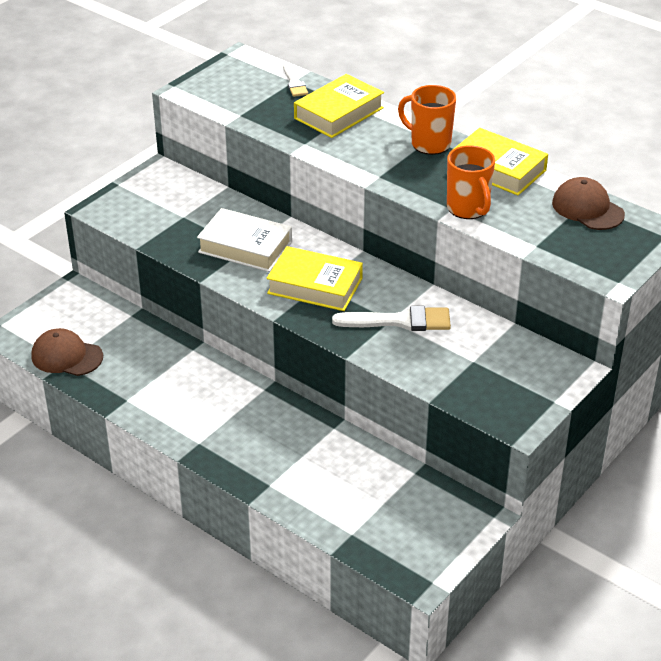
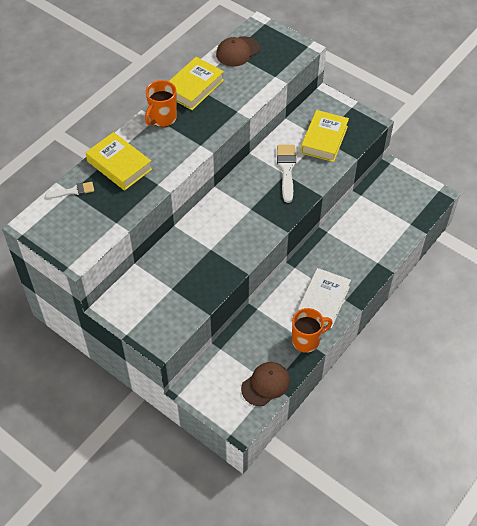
camera: 90 degrees left, 15 degrees up
brown cap [31,328,103,376] -> brown cap turned 150 degrees counterclockwise [241,362,290,406]
white book [197,208,292,272] -> white book moved to [298,268,351,329]
yellow book [267,246,363,311] -> yellow book moved to [301,110,349,162]
orange mug [447,145,495,219] -> orange mug moved to [292,308,333,353]

